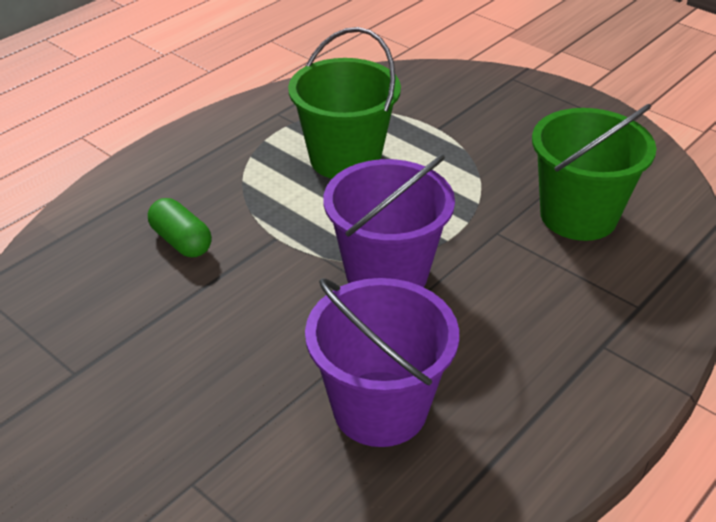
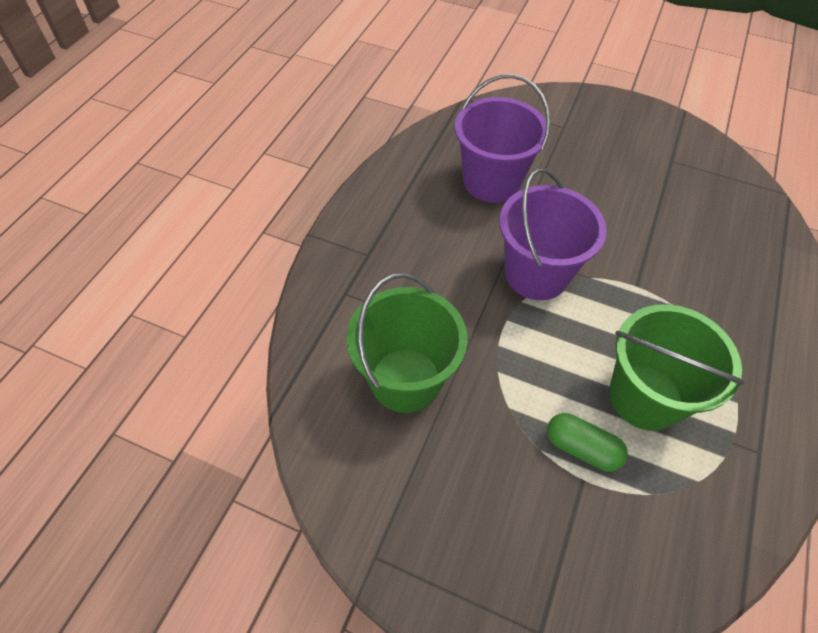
camera: 160 degrees right, 15 degrees up
green capsule [148,198,212,257] -> green capsule moved to [547,413,628,472]

